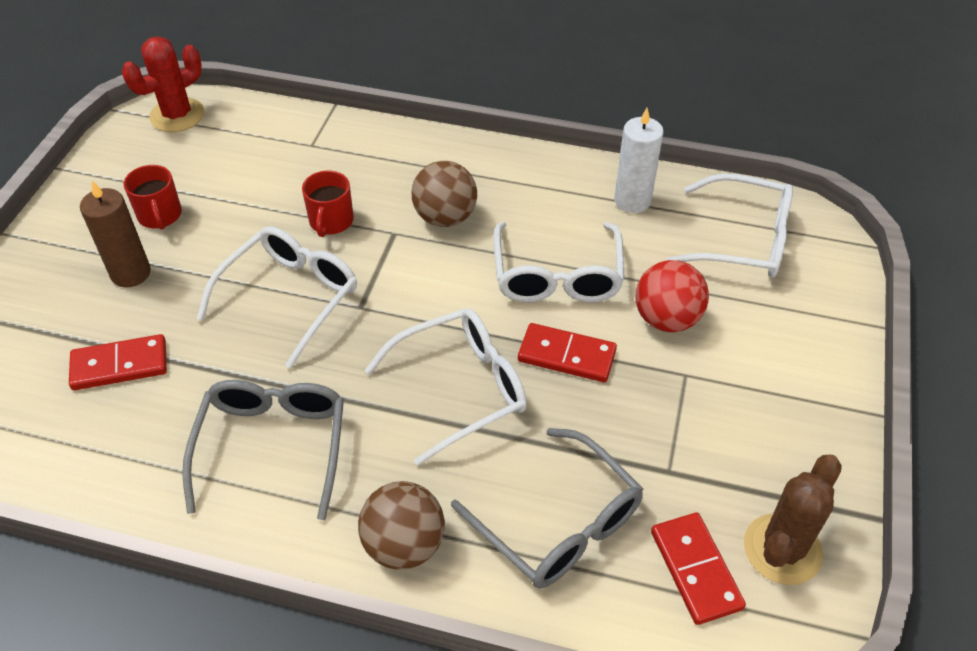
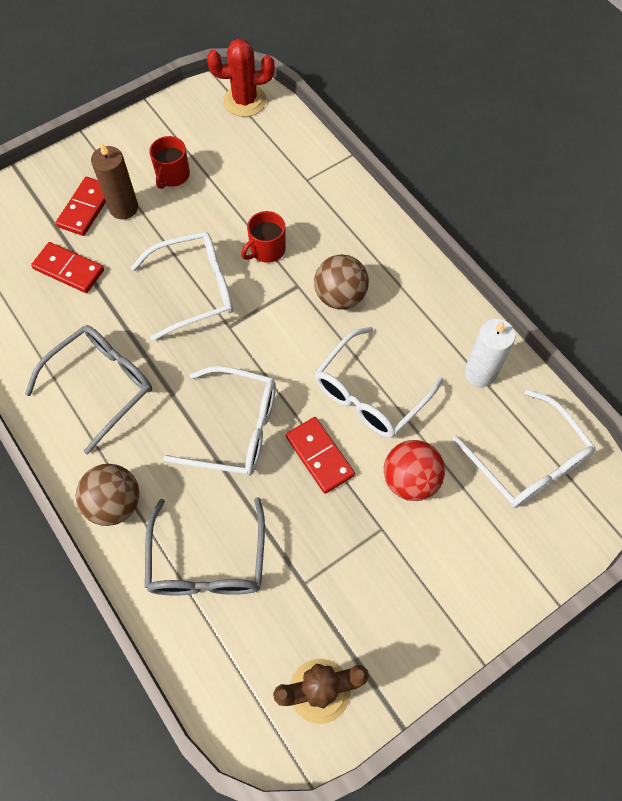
camera: 40 degrees right, 15 degrees up
red domino [651,513,746,625] -> red domino moved to [56,177,106,236]

